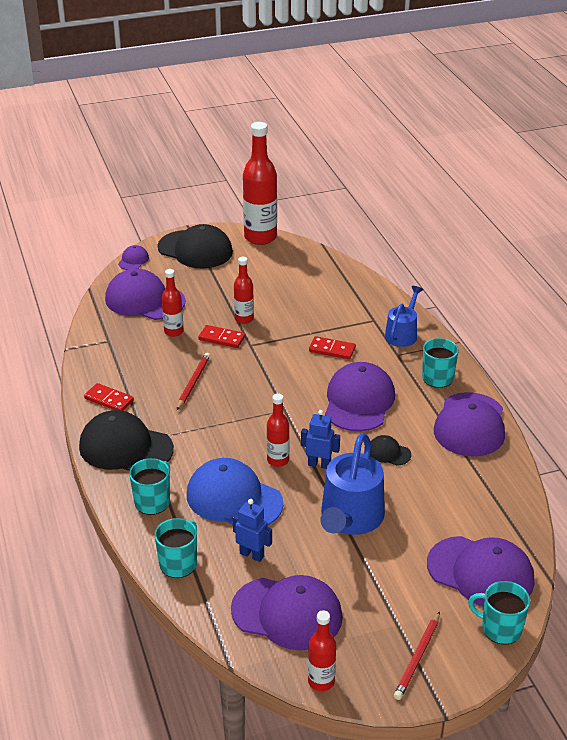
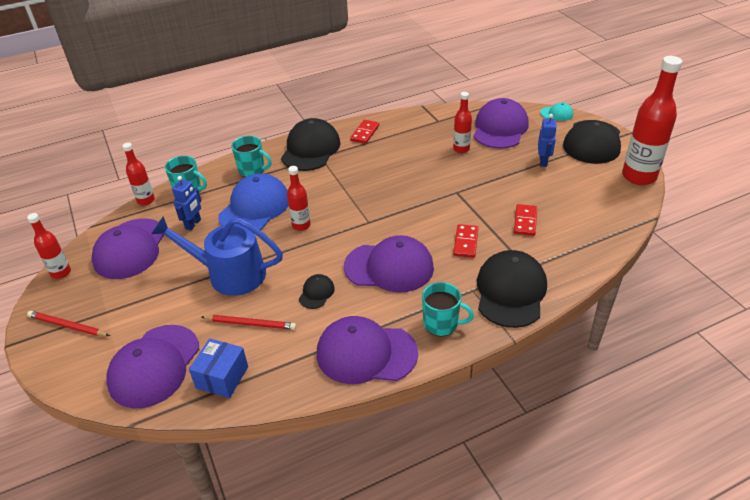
camera: 85 degrees right, 5 degrees up
purple cap [118,245,149,270] -> turquoise cap [540,103,573,121]
red pencil [177,353,210,410] -> red pencil moved to [202,315,296,330]
red domino [198,325,245,348] -> red domino moved to [514,204,537,236]
red bottle [234,257,254,324] -> red bottle moved to [122,143,155,205]
blue robot [301,410,340,469] -> blue robot moved to [538,114,557,167]
blue watering can [385,286,423,347] -> black cap [477,250,547,328]
turquoise mug [468,581,530,644] -> none
none -> blue box [189,338,248,398]

